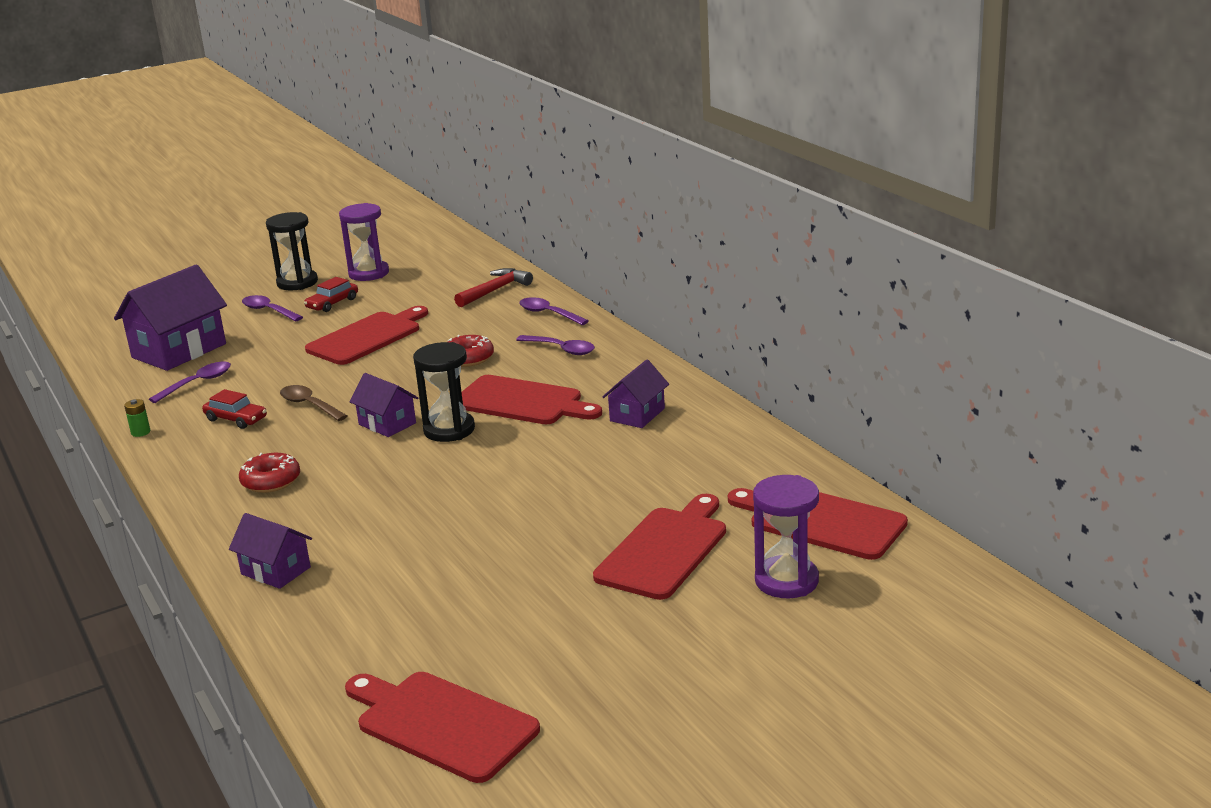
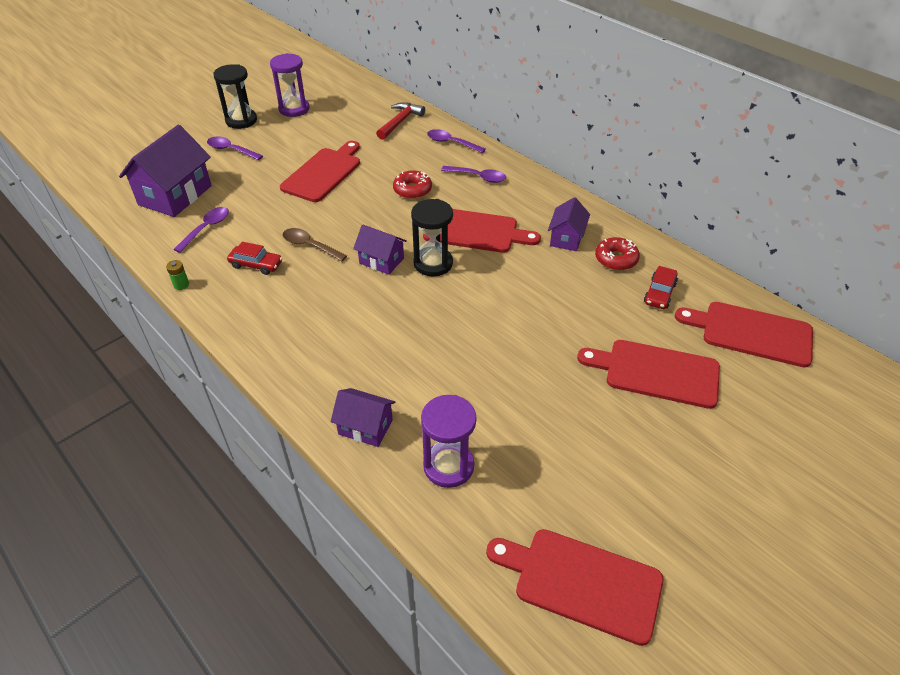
camera: 15 degrees left, 20 degrees up
red donut [239,453,300,493] -> red donut moved to [595,237,640,271]
red car [304,277,358,312] -> red car moved to [644,266,678,309]
red cutting board [593,494,726,600] -> red cutting board turned 90 degrees counterclockwise [577,340,720,409]
purple hourglass [753,475,819,598] -> purple hourglass moved to [421,395,476,488]

